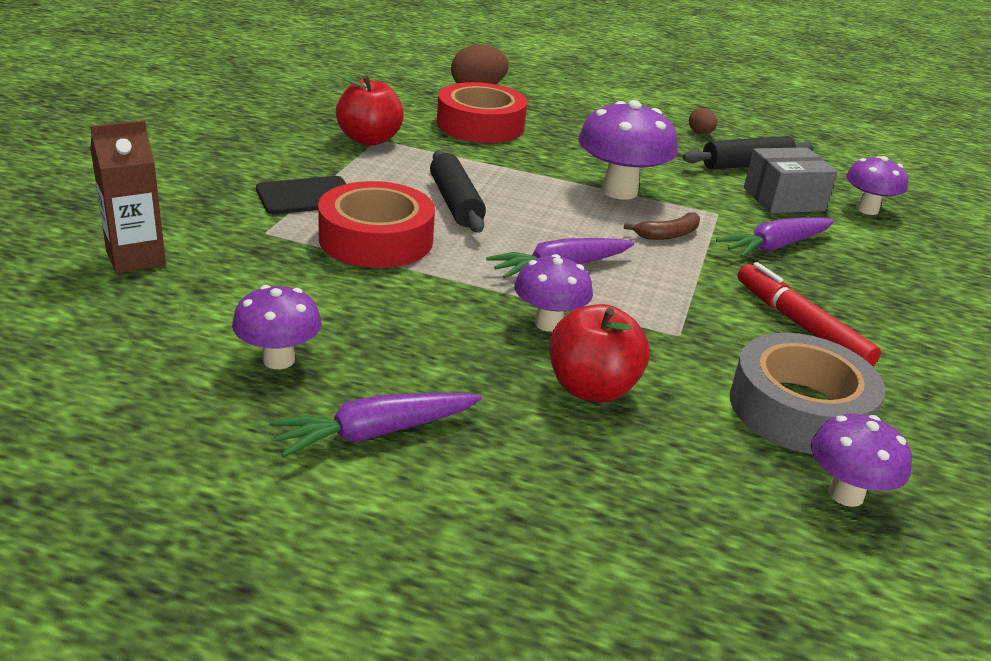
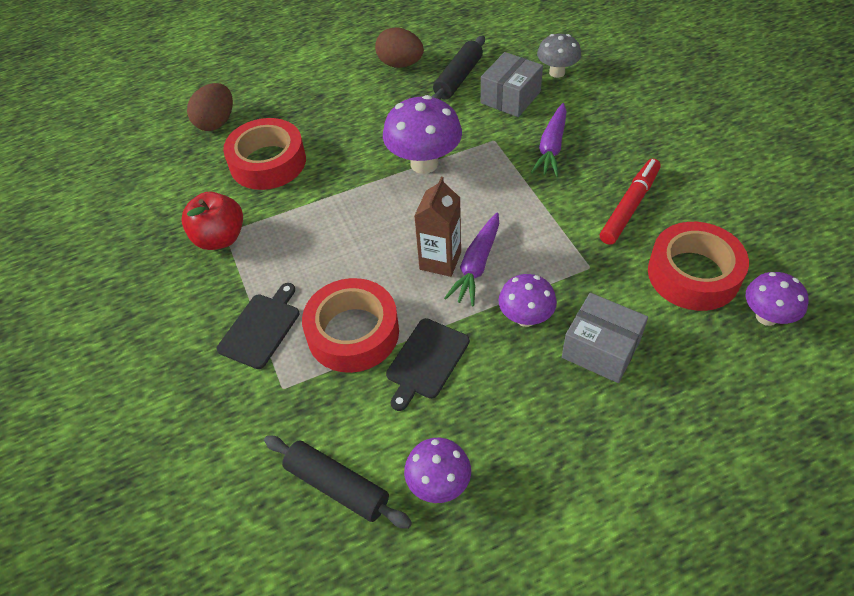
camera: 35 degrees left, 20 degrees up
brown carton [90,120,166,273] -> brown carton moved to [414,177,461,277]
purple carrot [269,393,482,457] -> none
black rolling pin [430,150,486,233] -> black rolling pin moved to [264,436,412,529]
red apple [549,304,650,402] -> grey box [562,293,648,383]
brown banana [623,212,700,240] -> none
brown egg [689,108,717,134] -> brown egg [375,27,424,68], size x1.85
grey tape [730,333,885,454] -> red tape [648,222,749,311]
red marker [738,262,881,366] -> red marker turned 105 degrees clockwise [600,159,661,245]
purple mushroom [846,156,908,215] -> grey mushroom [537,34,581,78]
none -> black cutting board [386,318,470,411]

